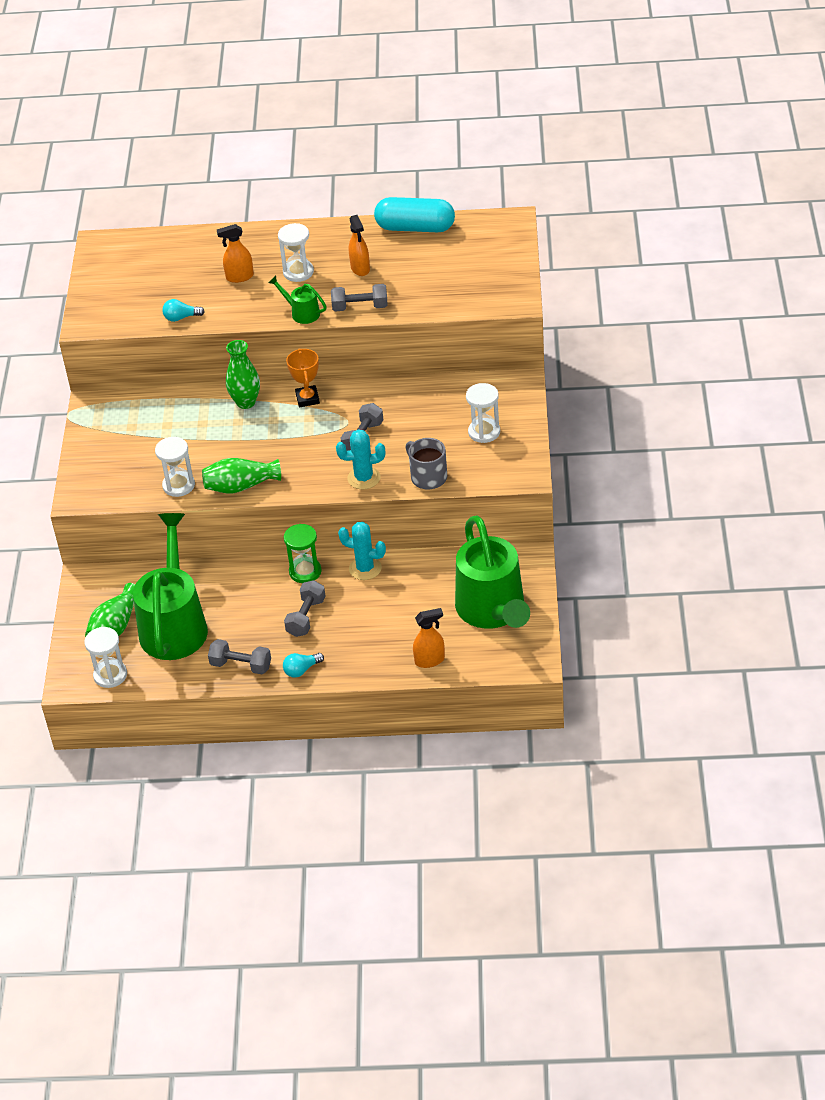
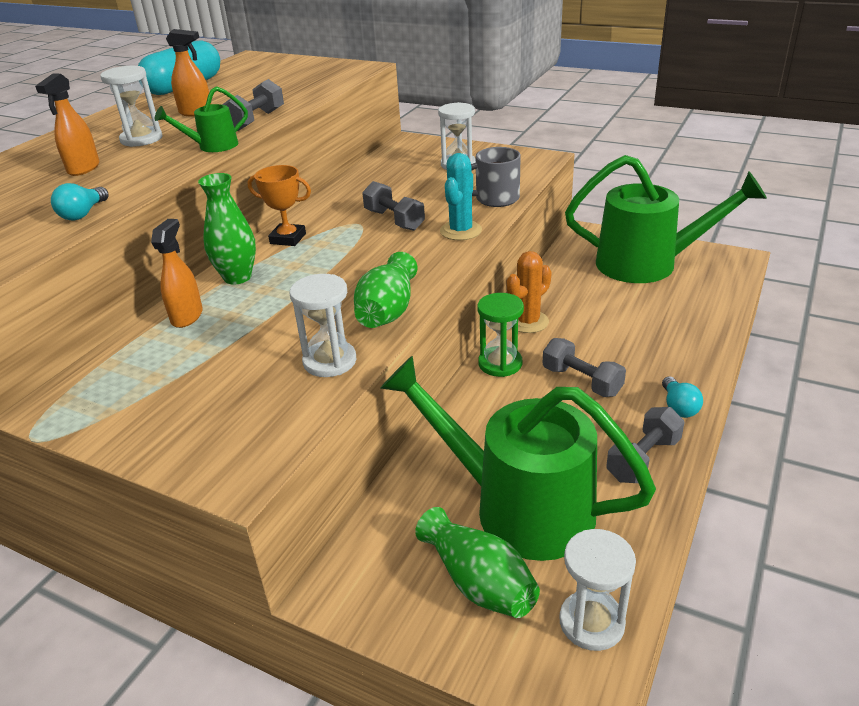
camera: 65 degrees left, 10 degrees down
turquoise cactus [338,522,386,580] -> orange cactus [507,251,552,333]
orange spray bottle [413,608,445,668] -> orange spray bottle moved to [151,219,203,328]

